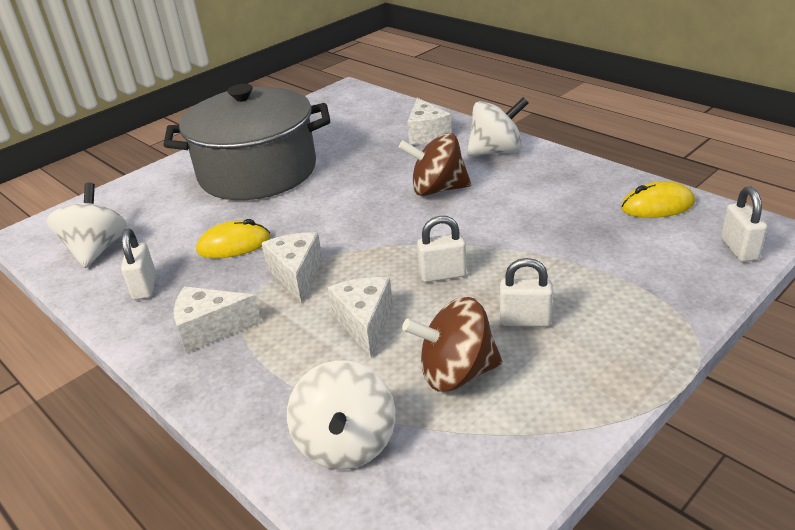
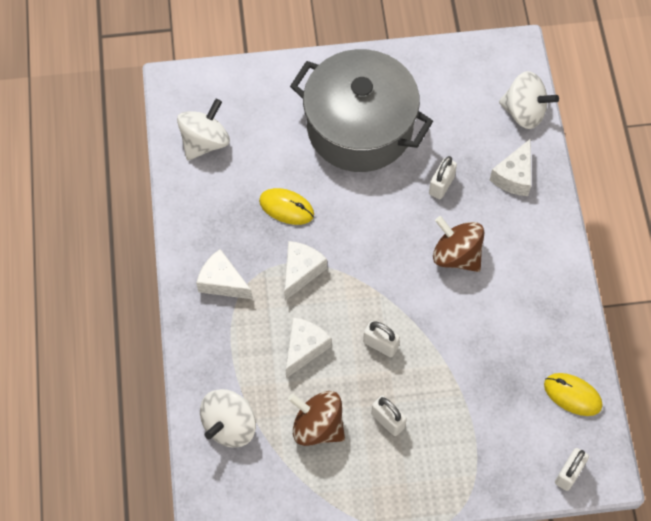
camera: 35 degrees right, 30 degrees up
white padlock [121,228,156,300] -> white padlock moved to [429,156,457,199]
white spinning top [467,97,529,156] -> white spinning top moved to [499,71,559,129]

